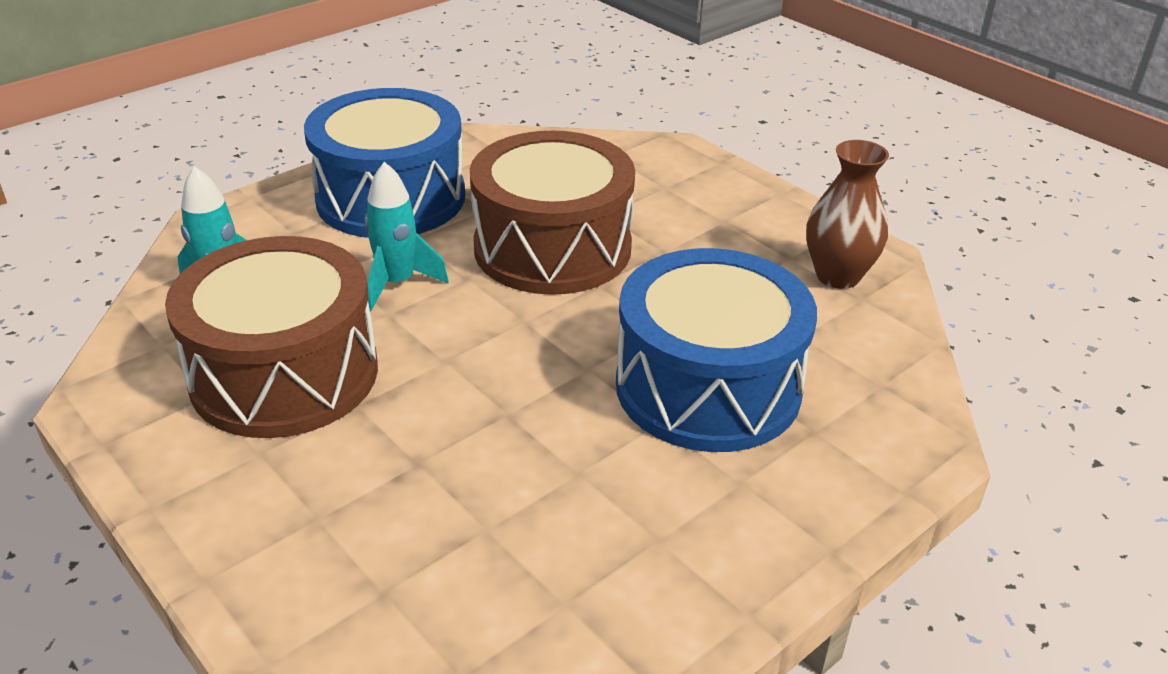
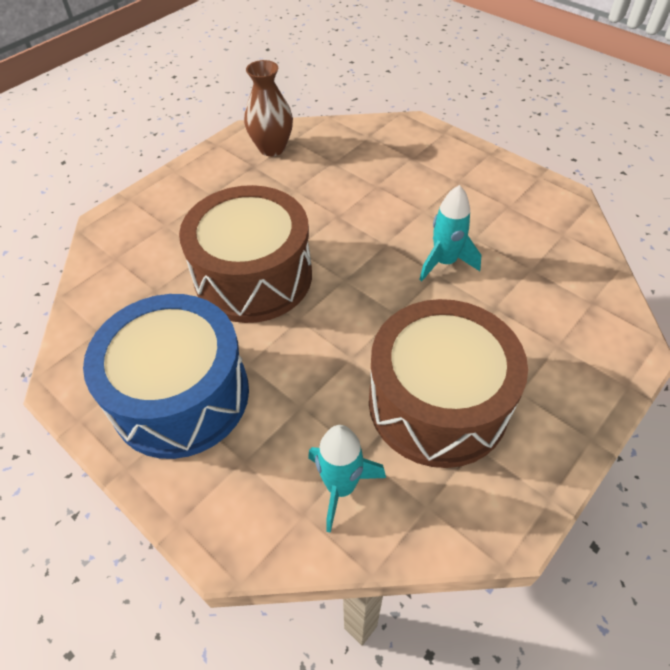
camera: 95 degrees left, 15 degrees up
turquoise rocket [364,162,449,311] -> turquoise rocket moved to [419,185,481,281]
blue drum [616,248,817,452] -> none

